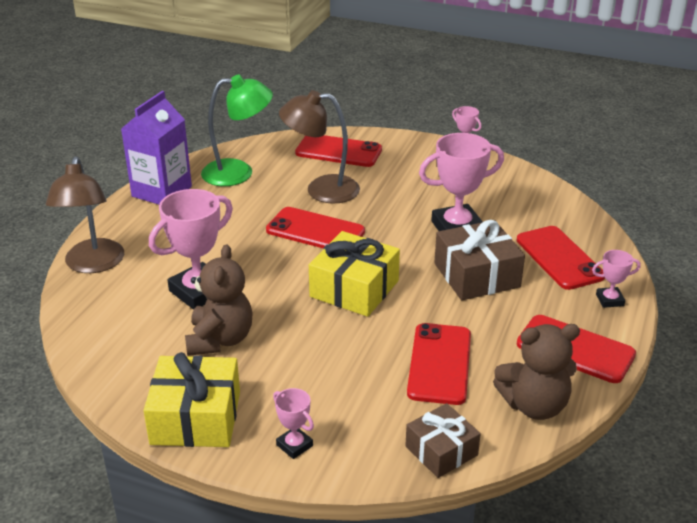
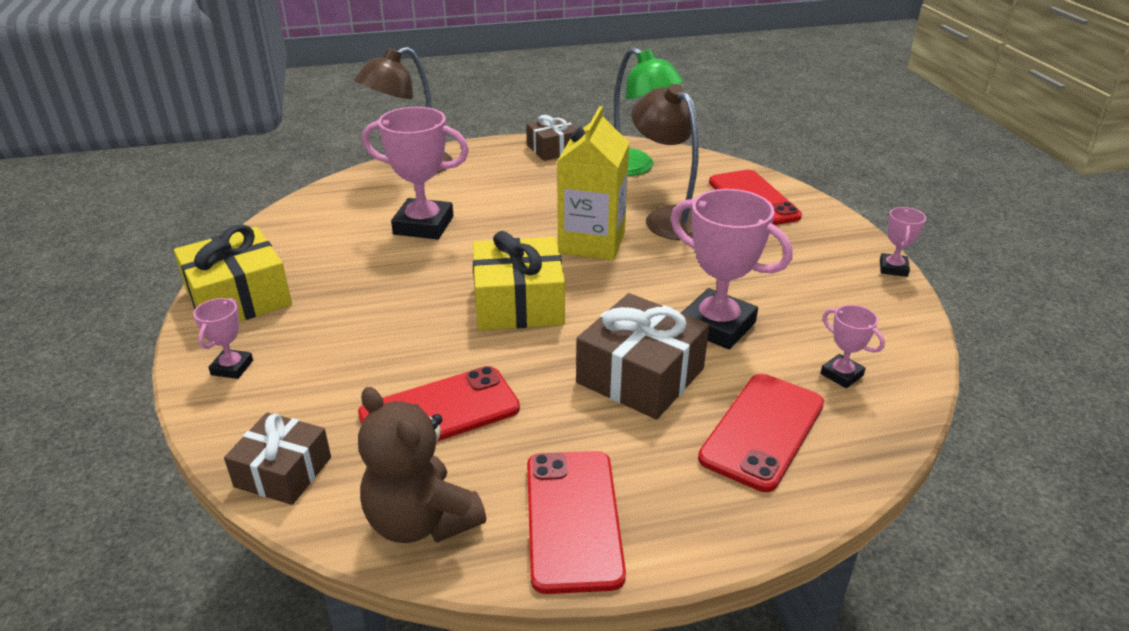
camera: 55 degrees right, 0 degrees up
purple carton [121,91,192,205] -> brown gift [527,115,577,161]
brown teddy bear [185,244,252,356] -> none
red phone [266,207,365,248] -> yellow carton [557,106,629,261]
pink trophy [592,250,641,308] -> pink trophy moved to [821,305,885,388]

